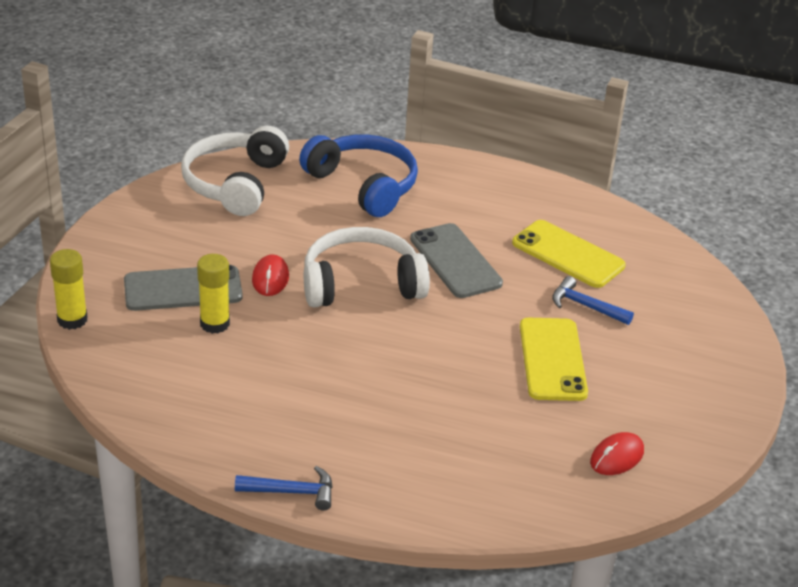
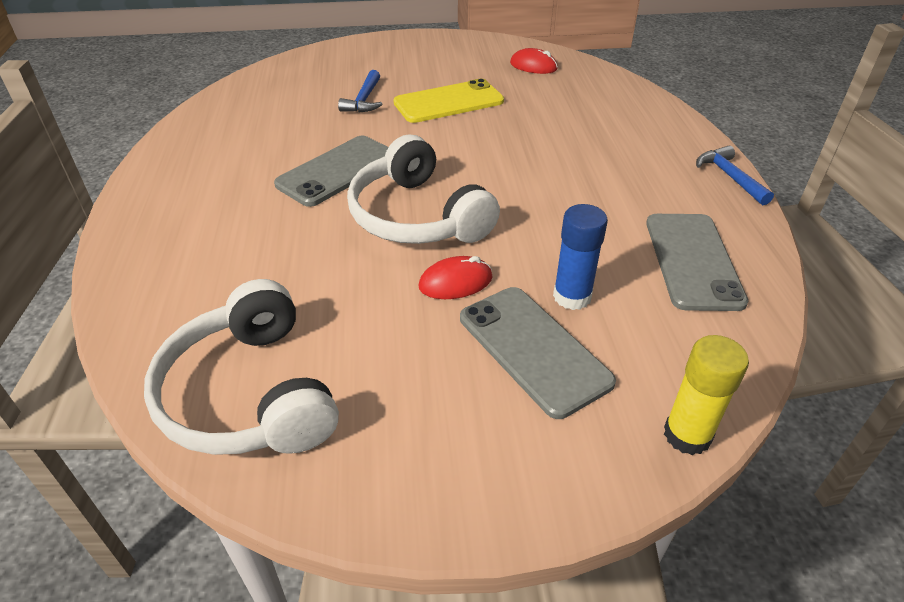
camera: 110 degrees left, 5 degrees up
white headphones [181,126,289,216] -> white headphones turned 75 degrees clockwise [144,279,339,455]
yellow glue stick [197,254,230,334] -> blue glue stick [553,204,608,310]
blue headphones [299,134,418,217] -> none
yellow phone [512,220,626,288] -> none
none -> grey phone [646,214,748,311]

